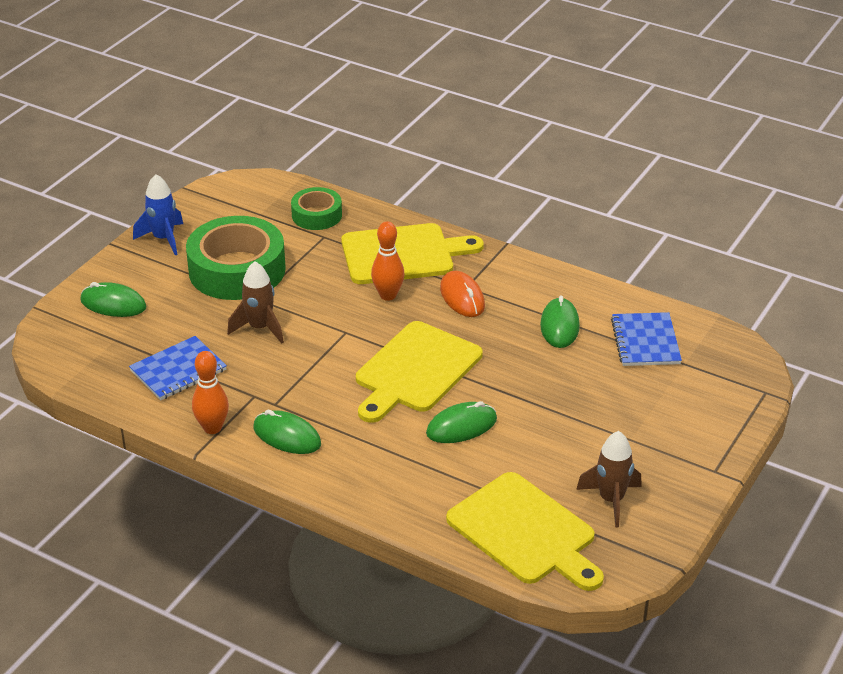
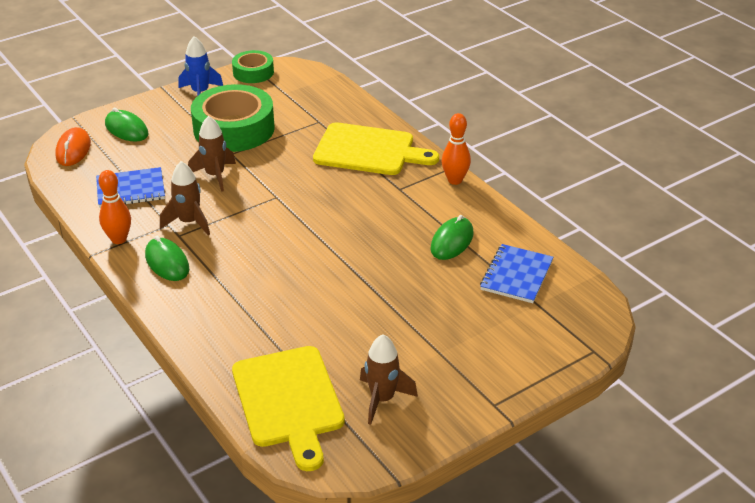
camera: 25 degrees right, 0 degrees up
green tape [291,187,342,230] -> green tape moved to [232,50,274,83]
yellow cutting board [356,321,483,423] -> none
orange bowling pin [371,221,405,301] -> orange bowling pin moved to [442,113,471,185]
green mouse [426,401,497,443] -> none
orange mouse [440,271,485,317] -> orange mouse moved to [55,127,91,166]
none -> brown rocket [160,161,210,235]

